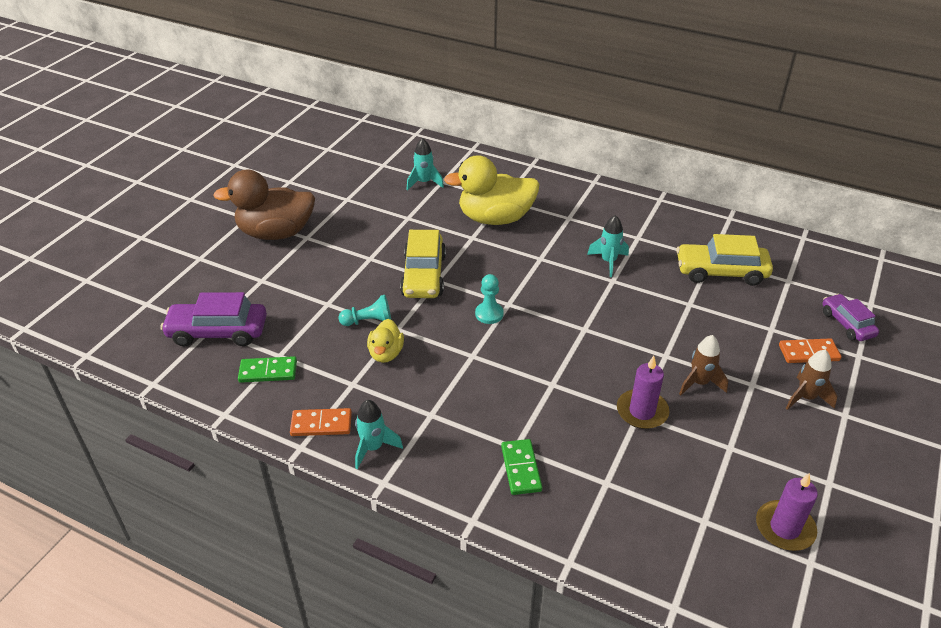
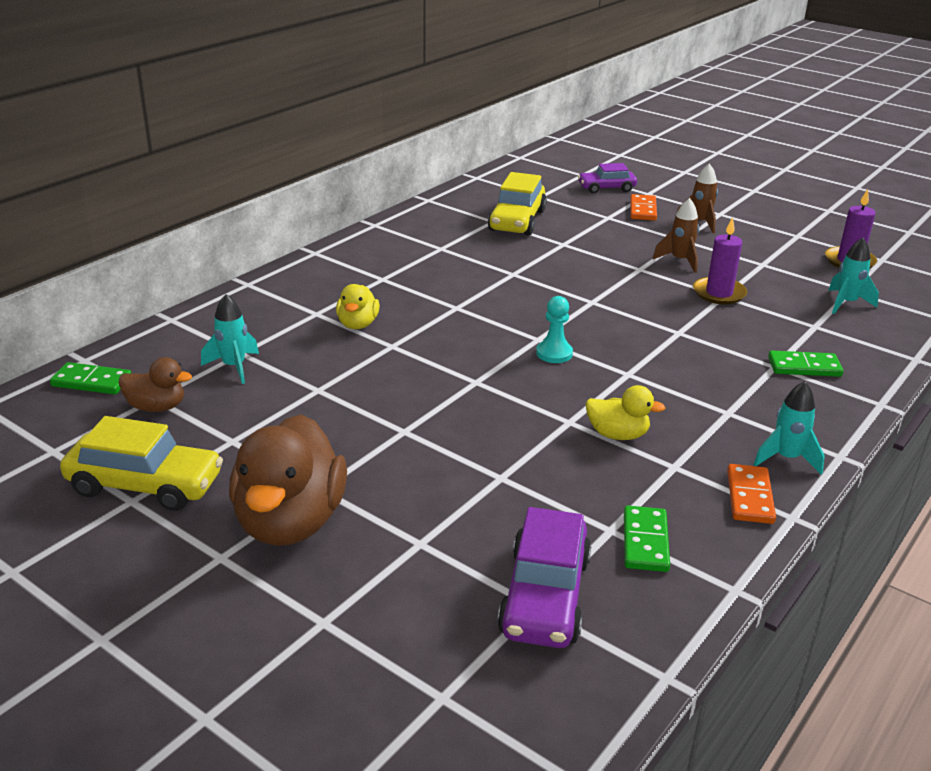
camera: 80 degrees left, 10 degrees down
turquoise pawn [338,295,391,326] -> none
yellow car [400,230,446,298] -> yellow car moved to [60,416,223,511]
yellow duck [444,155,540,225] -> yellow duck [336,284,380,329], size x0.50
turquoise rocket [587,215,629,277] -> turquoise rocket moved to [828,238,879,314]
none -> green domino [50,362,132,395]
none -> brown duck [119,357,192,412]

